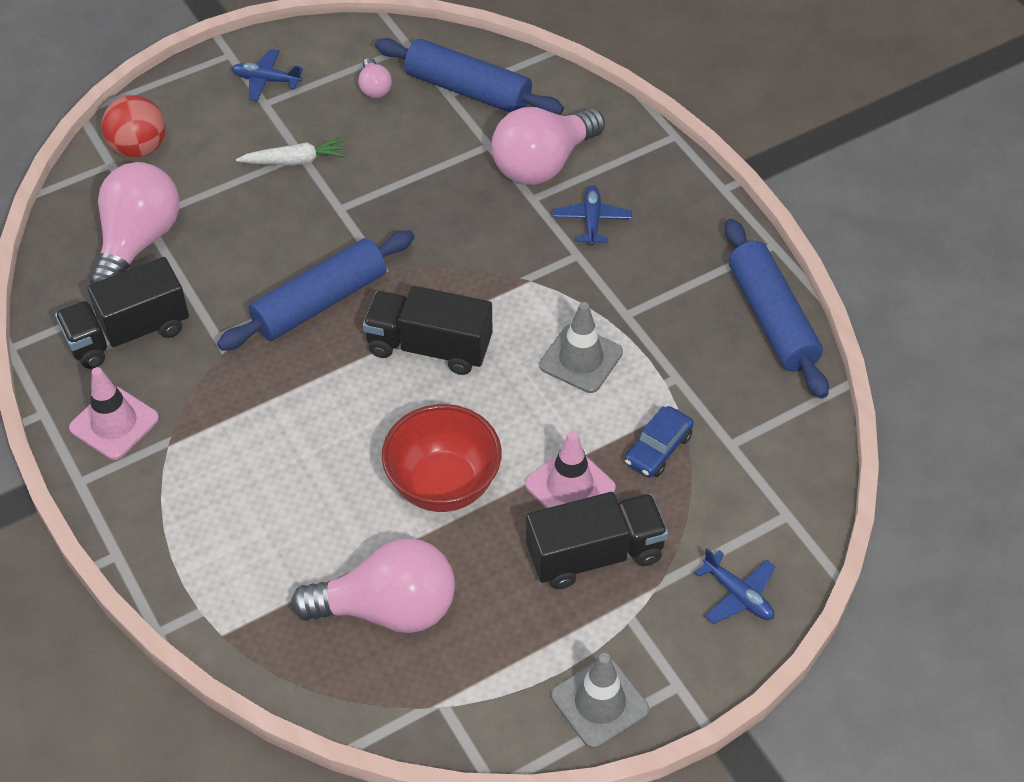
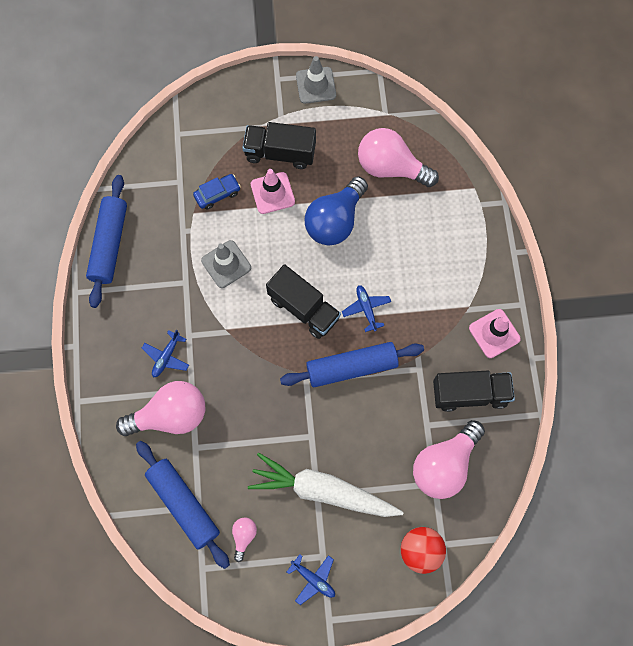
camera: 155 degrees left, 20 degrees up
white carrot [236,138,347,165] -> white carrot [248,453,403,517], size x2.00
red bowl [382,404,502,512] -> blue light bulb [305,176,368,245]
blue plane [695,549,776,624] -> blue plane moved to [342,285,391,332]

